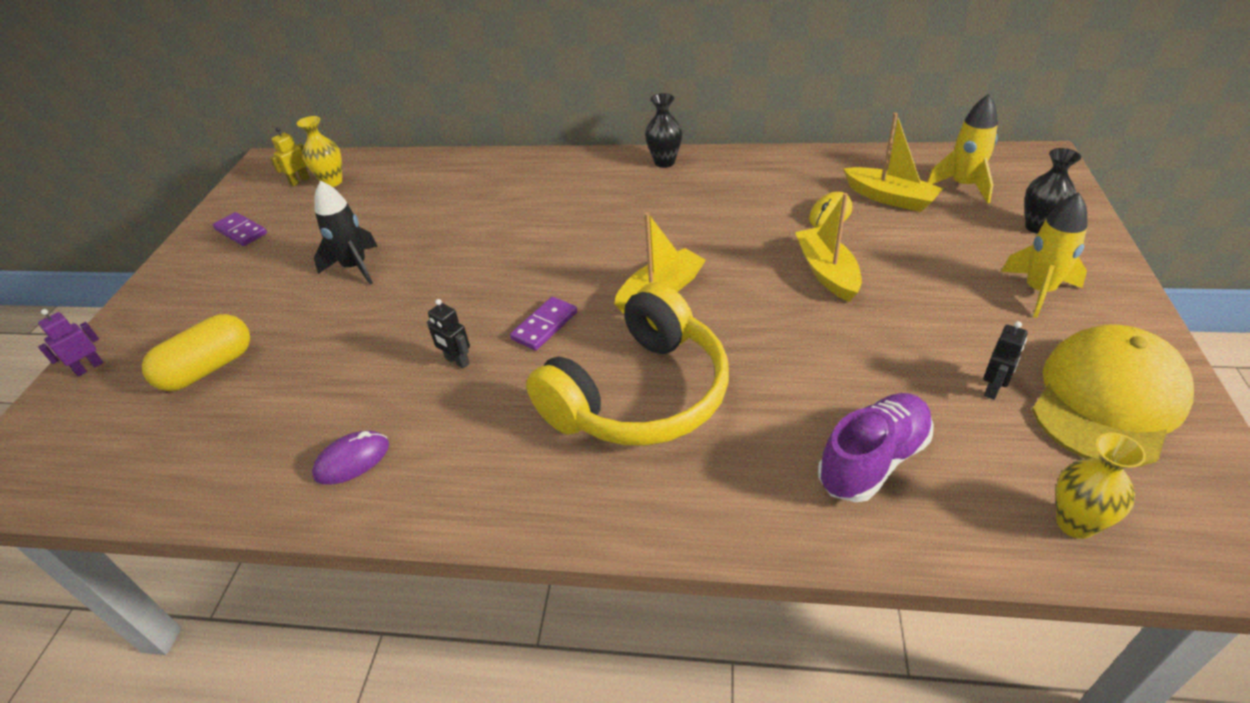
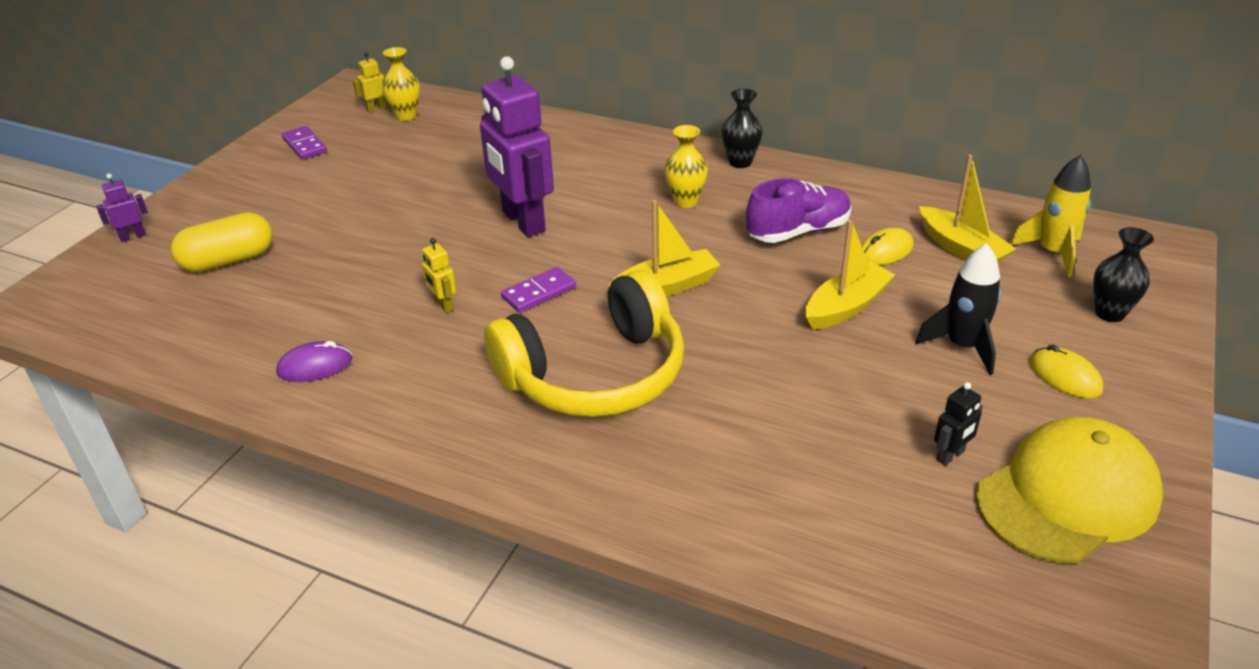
camera: 15 degrees right, 5 degrees down
black rocket [314,181,378,285] -> black rocket moved to [915,243,1001,375]
black robot [427,299,470,369] -> yellow robot [422,238,457,313]
yellow boat [795,193,862,302] -> yellow boat turned 45 degrees clockwise [806,220,896,330]
purple shoe [818,393,934,502] -> purple shoe moved to [746,178,852,243]
yellow rocket [1001,192,1088,318] -> yellow mouse [1030,344,1103,398]
yellow vase [1056,433,1146,539] -> yellow vase moved to [665,125,708,208]
none -> purple robot [480,56,554,237]

